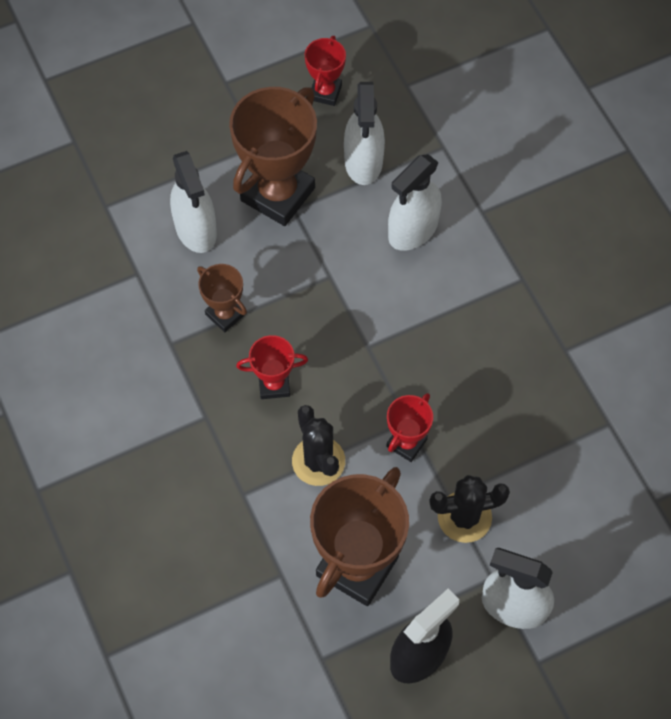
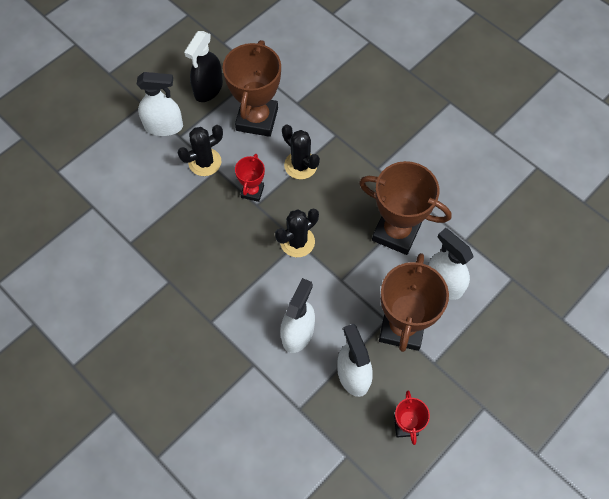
camera: 160 degrees right, 0 degrees up
brown trophy [197,264,247,332] -> brown trophy [359,161,452,255], size x1.96
red trophy [236,335,308,399] -> none
none -> black cactus [275,209,319,257]

